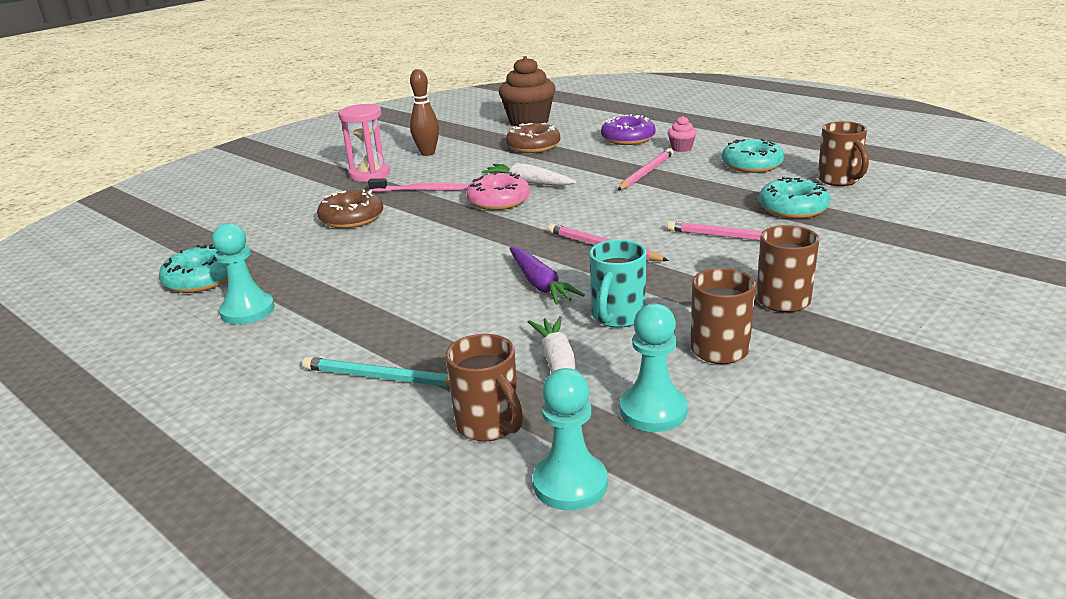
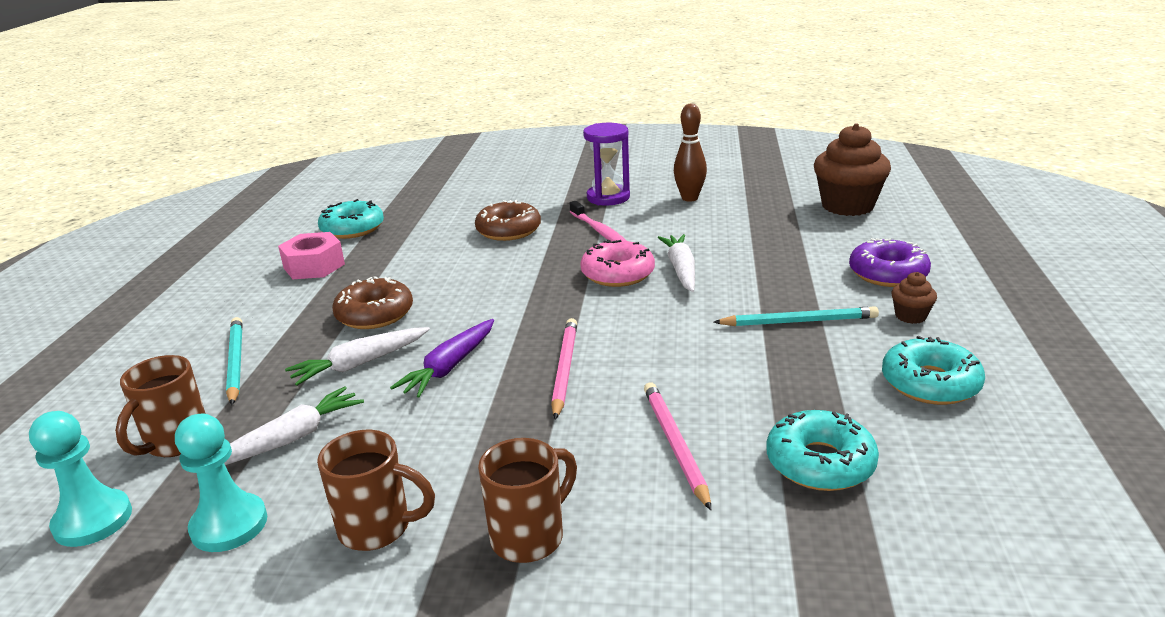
camera: 55 degrees right, 0 degrees up
turquoise pawn [212,223,275,325] -> pink nut [278,232,345,279]
pink hourglass [338,104,390,182] -> purple hourglass [583,123,630,205]
brown donut [506,123,560,153] -> brown donut moved to [332,276,413,329]
turquoise mug [589,240,647,328] -> none
pink pencil [618,148,673,190] -> turquoise pencil [714,306,879,326]
pink cupcake [668,116,697,152] -> brown cupcake [891,272,937,324]
brown mug [818,121,869,186] -> none
none -> white carrot [285,327,430,386]

